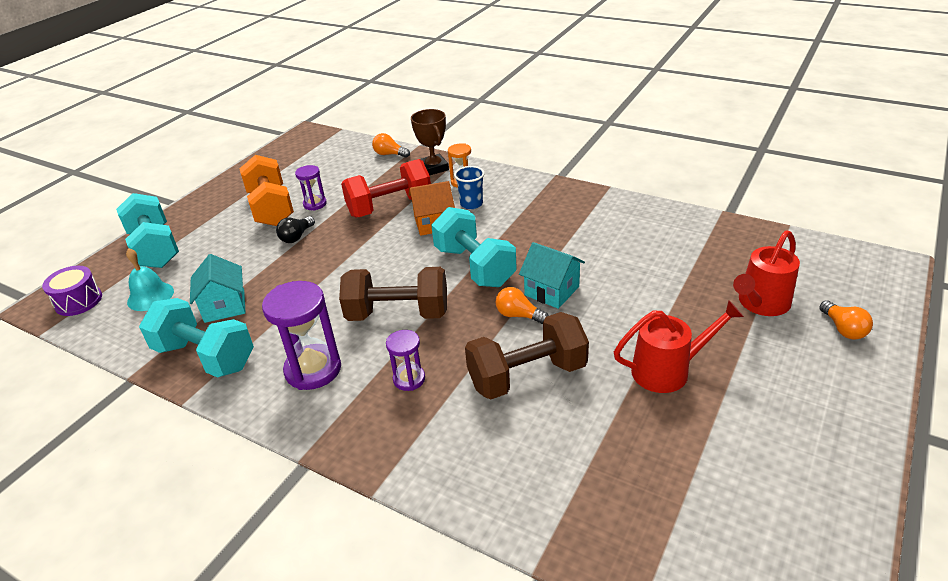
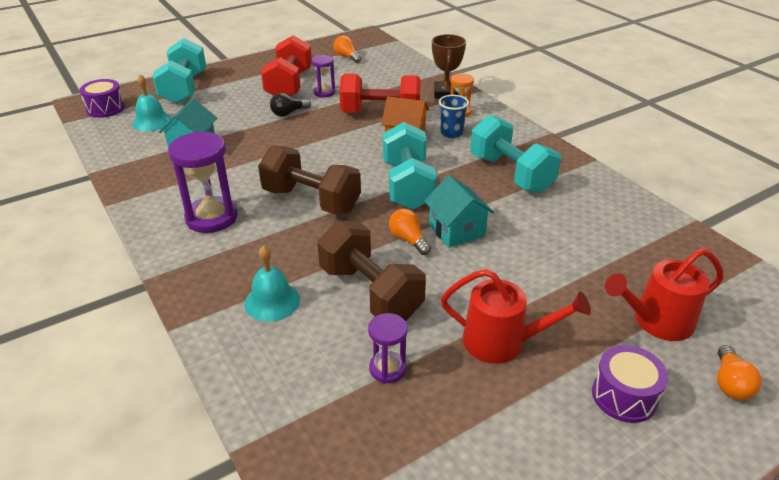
camera: 25 degrees right, 0 degrees up
turquoise dumbbell [139,298,254,378] -> turquoise dumbbell moved to [470,115,561,193]
orange dumbbell [239,155,294,226] -> red dumbbell [261,35,312,96]
orange light bulb [372,133,410,158] -> orange light bulb moved to [334,36,361,63]
purple hourglass [386,330,425,391] -> purple hourglass moved to [368,313,408,384]
brown dumbbell [465,312,589,400] -> brown dumbbell turned 45 degrees clockwise [317,220,426,321]
none -> turquoise bell [244,245,300,322]
none -> purple drum [592,345,668,423]

